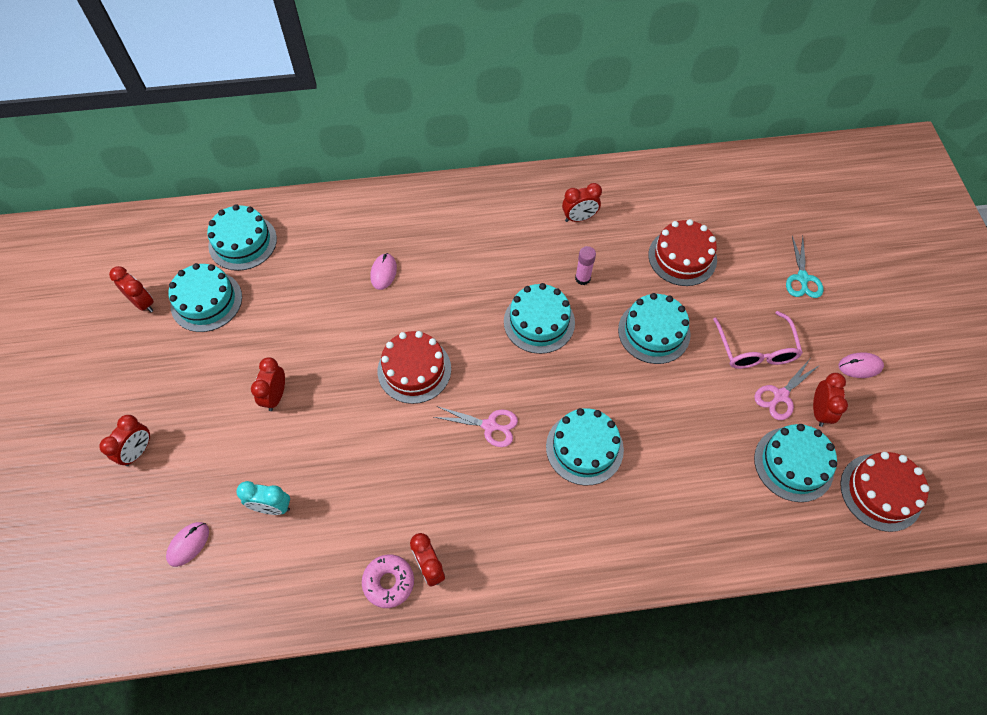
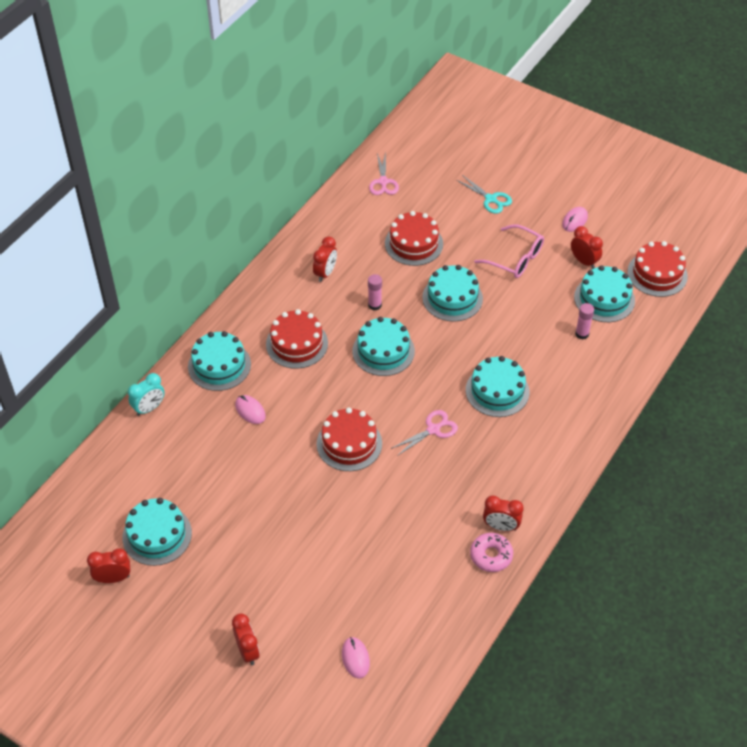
camera: 50 degrees left, 10 degrees down
turquoise cake [207,204,277,271] -> turquoise cake moved to [188,331,251,391]
turquoise clock [236,481,290,515] -> turquoise clock moved to [128,373,165,416]
red clock [251,357,285,411] -> none
pink scissors [754,359,820,420] -> pink scissors moved to [369,152,399,195]
none -> red cake [266,309,328,369]
none -> pink glue stick [575,303,594,339]

